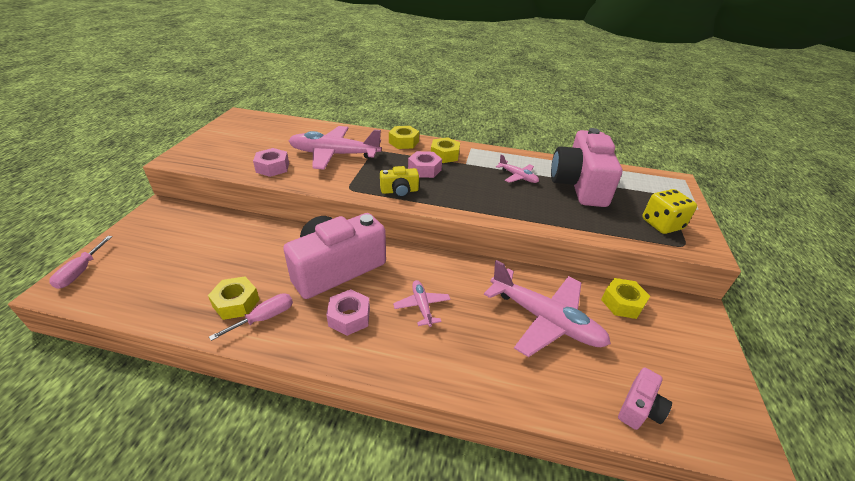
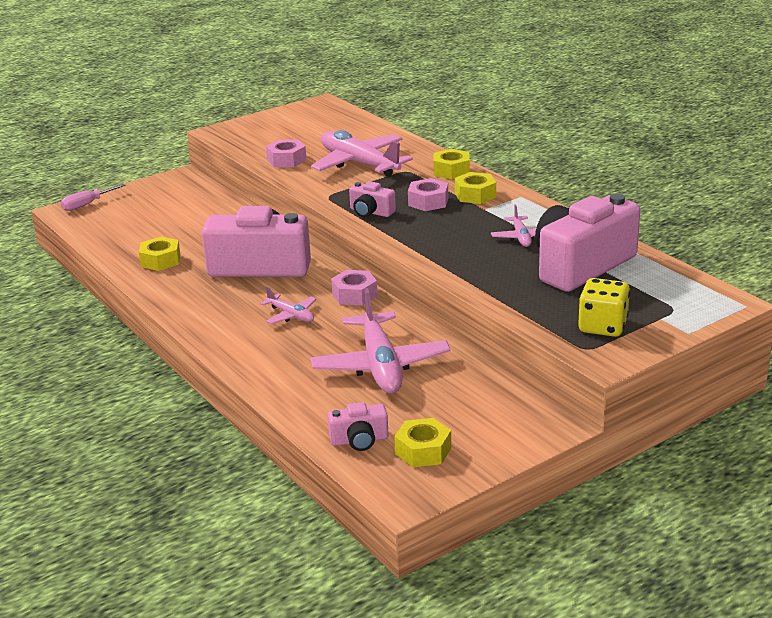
camera: 45 degrees right, 10 degrees down
pink screwdriver [209,293,293,341] -> none
pink nut [326,289,370,336] -> pink nut moved to [331,270,378,306]
yellow camera [380,166,419,198] -> pink camera [349,181,396,217]
pink plane [393,280,451,327] -> pink plane turned 105 degrees clockwise [260,286,316,324]
yellow nut [601,278,650,319] -> yellow nut moved to [394,418,451,467]

